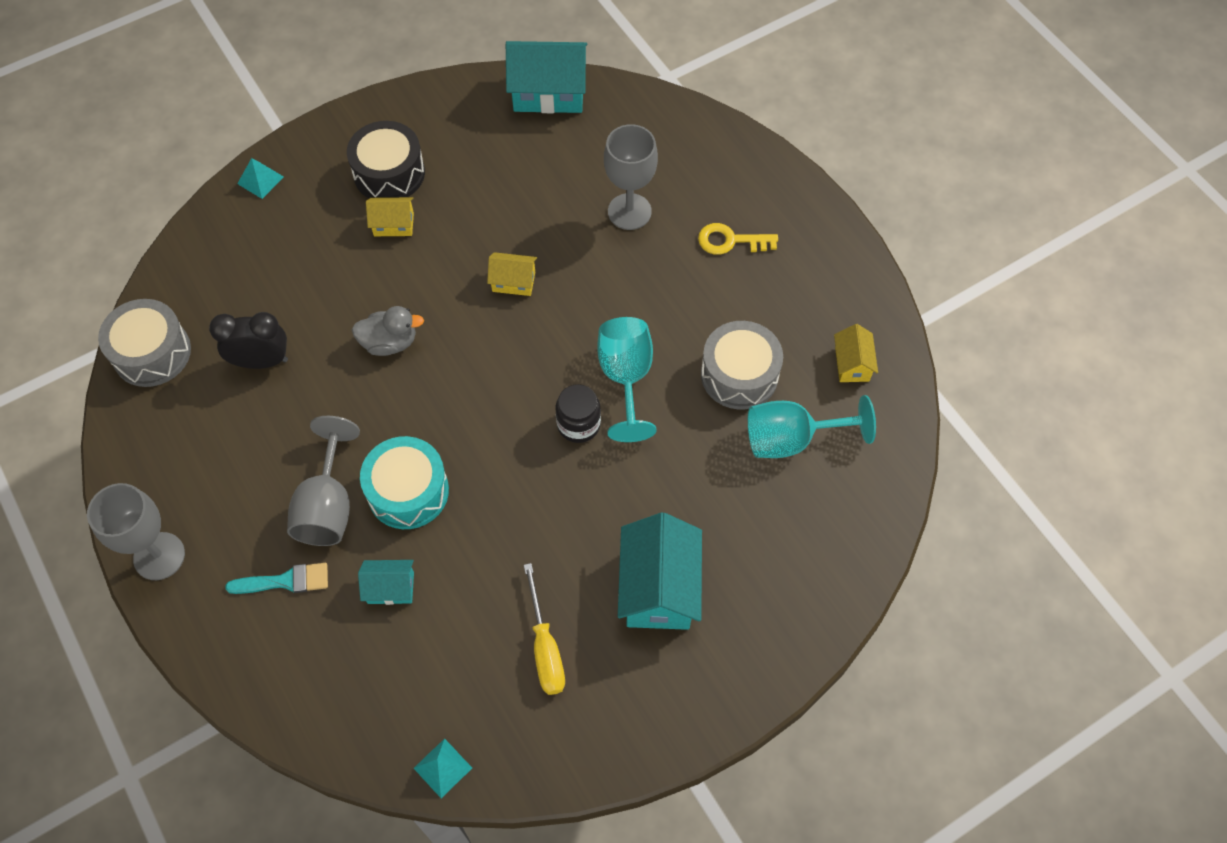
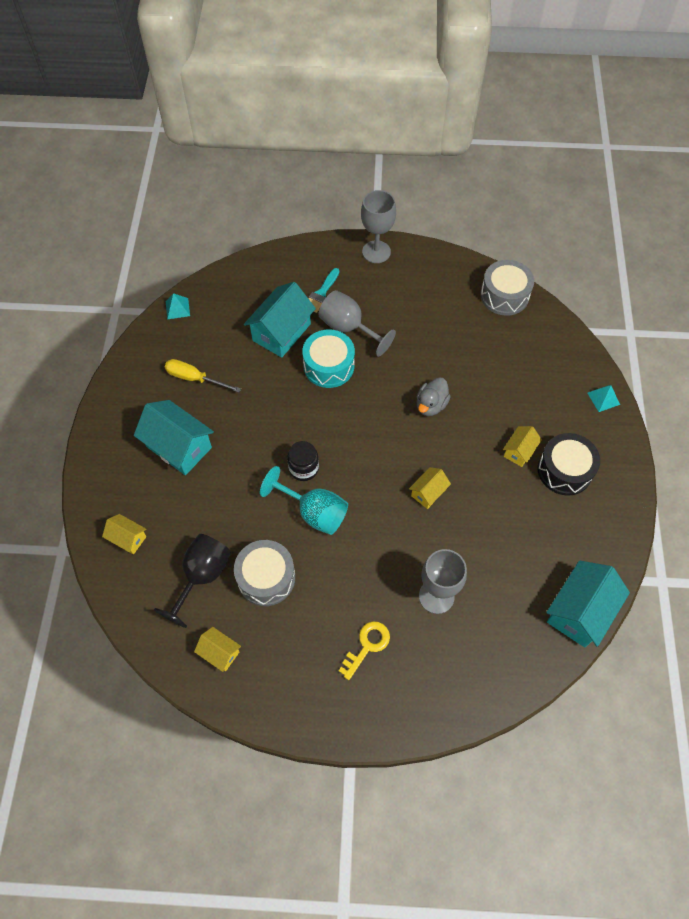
camera: 125 degrees right, 0 degrees up
black clock [209,312,288,369] -> none
turquoise house [358,560,414,605] -> turquoise house [244,282,316,358], size x1.89
turquoise goblet [748,395,876,458] -> black goblet [154,534,231,628]
none -> yellow house [102,514,147,554]

